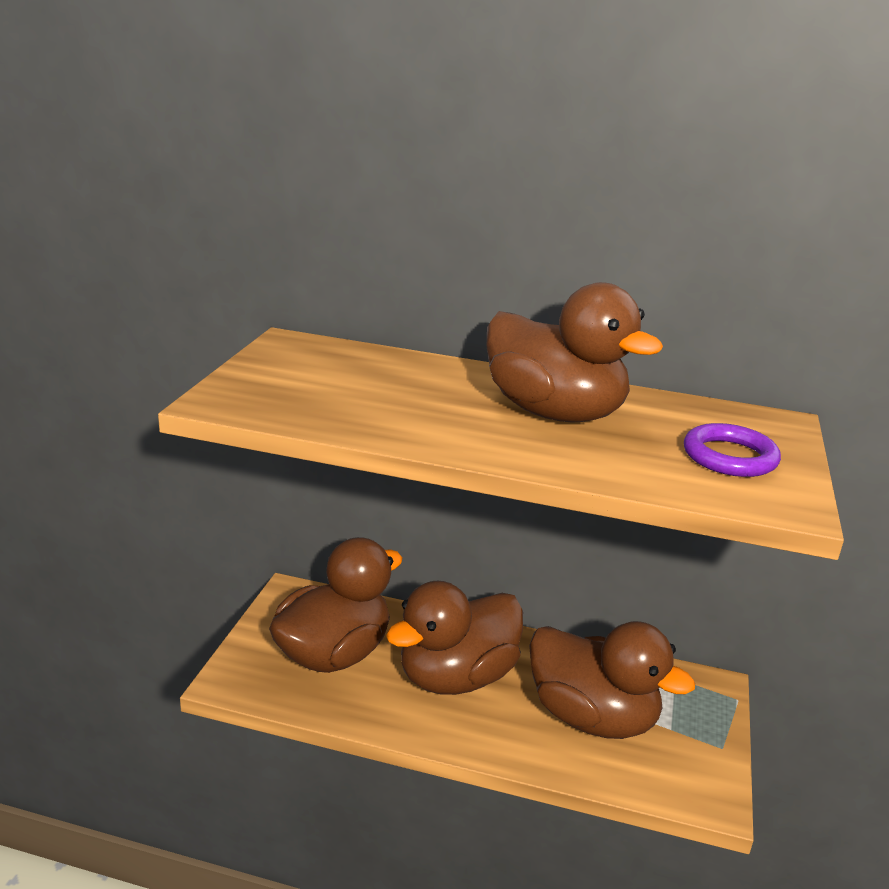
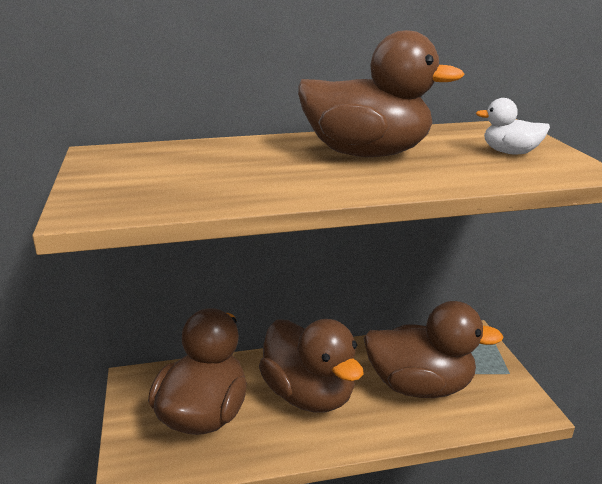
camera: 25 degrees left, 0 degrees up
brown duck [386,581,523,695] -> brown duck turned 60 degrees counterclockwise [259,319,364,413]
purple ring [684,423,781,477] -> white duck [476,98,550,154]

